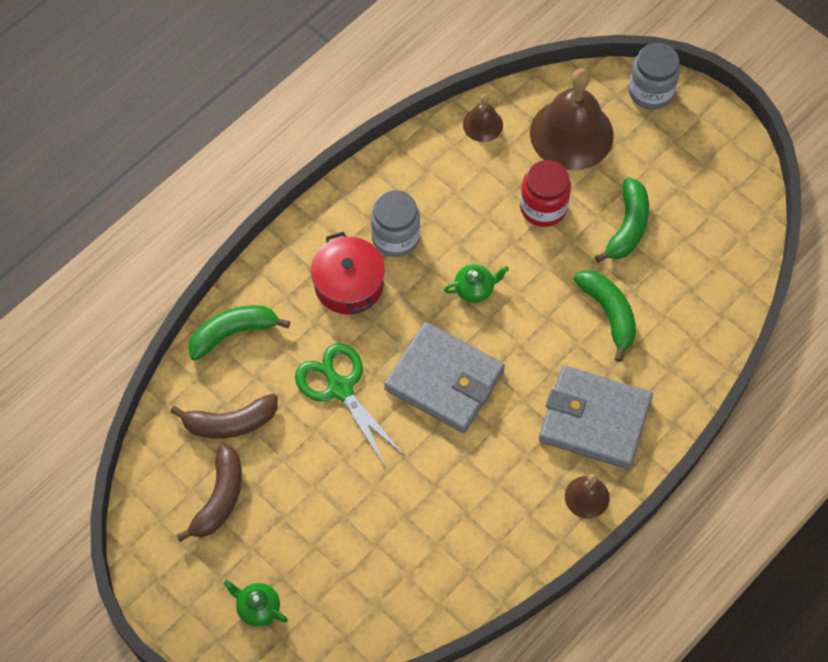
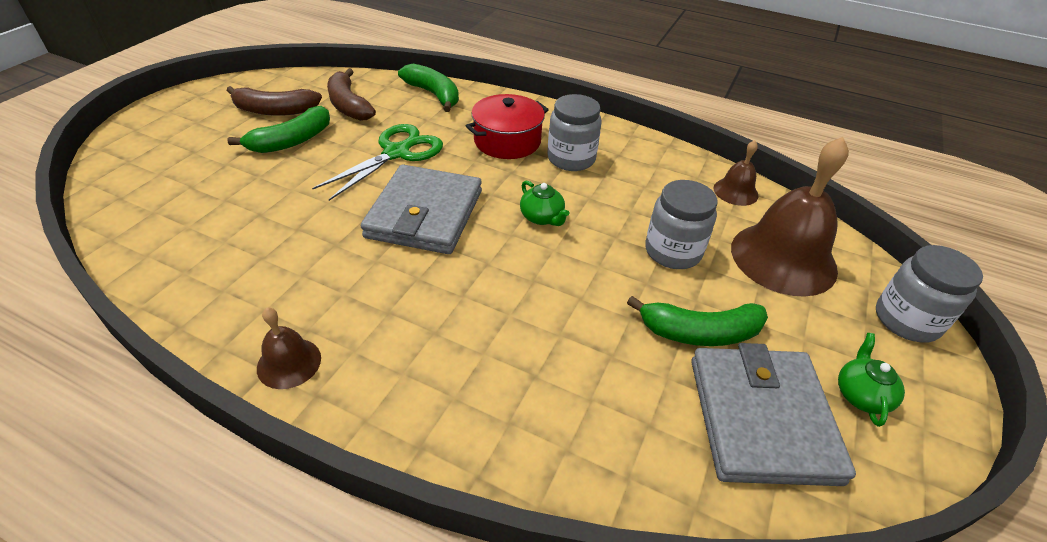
camera: 70 degrees right, 20 degrees down
green teapot [223,580,288,627] -> green teapot moved to [838,333,905,427]
red jar [520,160,571,227] -> grey jar [645,180,718,269]
grey wallet [539,365,653,469] -> grey wallet moved to [691,343,856,486]
green banana [574,270,636,362] -> green banana moved to [227,106,330,153]

